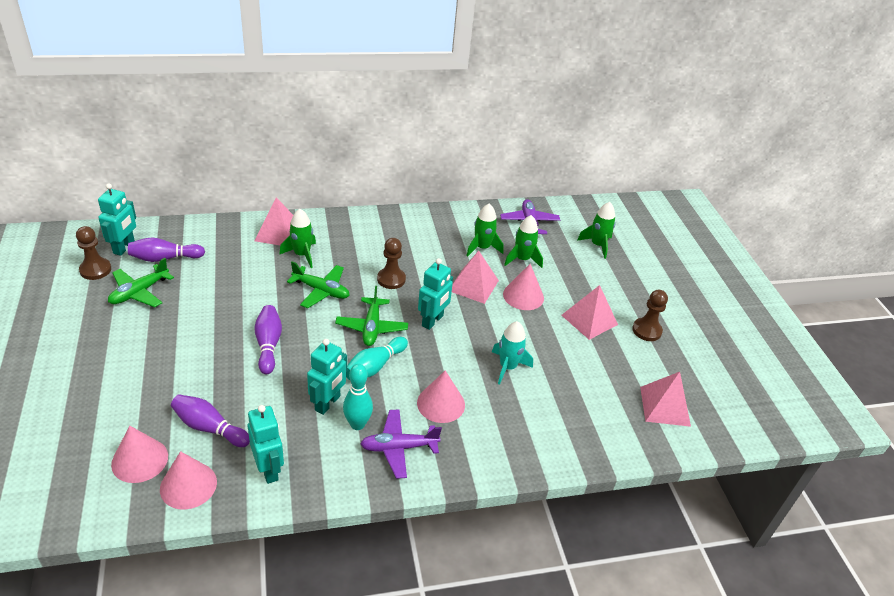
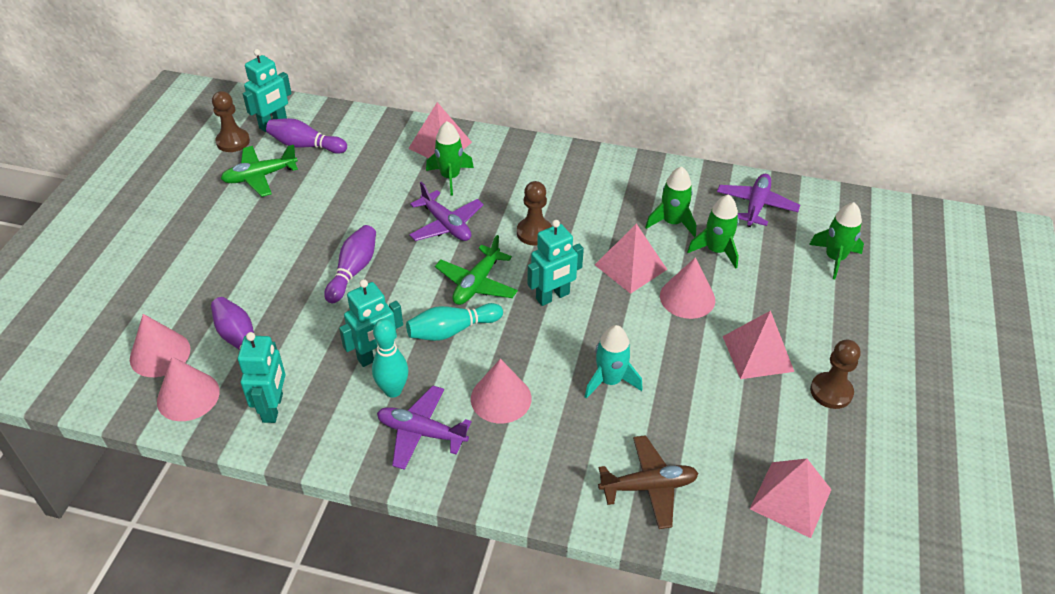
camera: 30 degrees right, 5 degrees up
green plane [287,261,350,308] -> purple plane [409,182,484,241]
none -> brown plane [598,435,699,529]

